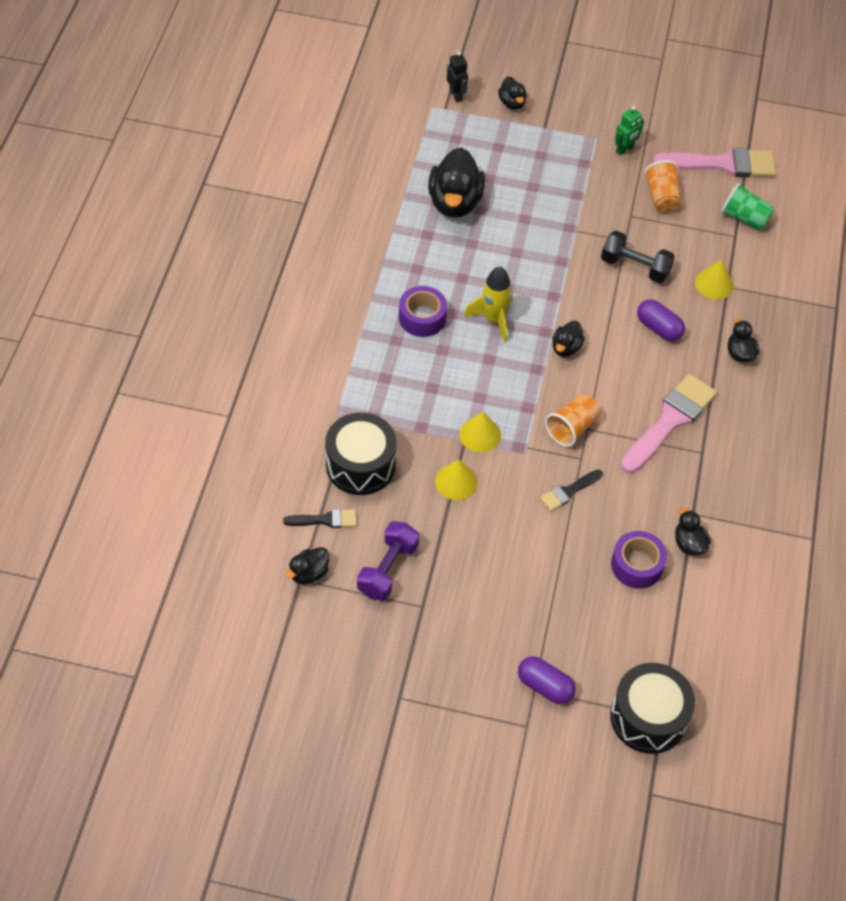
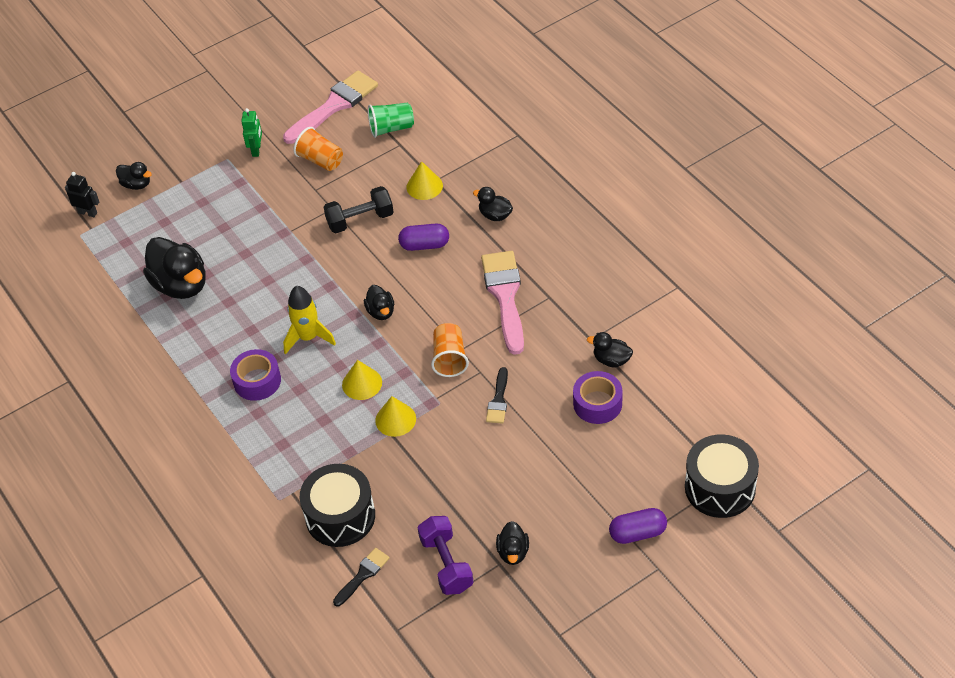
camera: 40 degrees left, 5 degrees down
black duck [285,547,329,585] -> black duck moved to [496,521,529,565]
yellow cone [435,459,478,500] -> yellow cone moved to [342,360,382,400]

